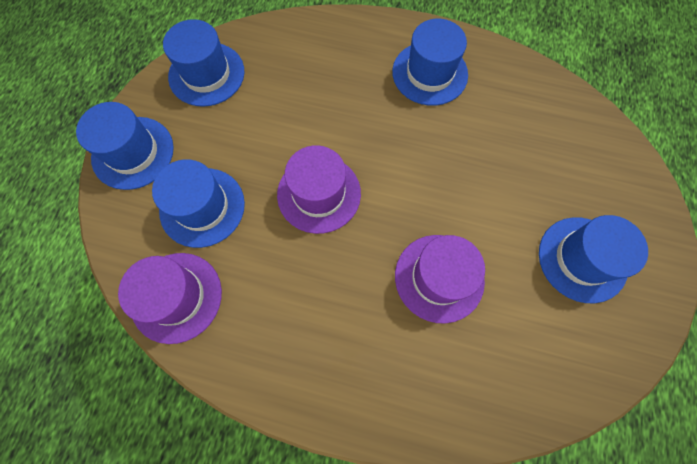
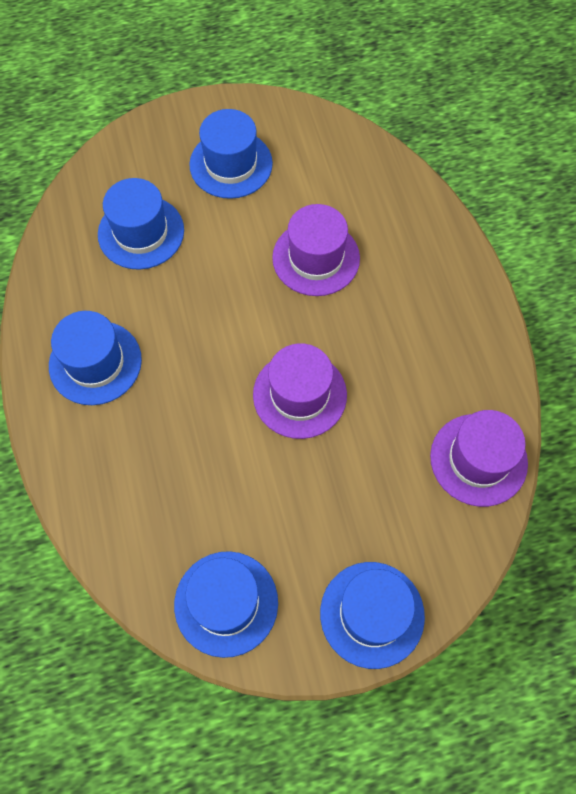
camera: 120 degrees left, 5 degrees down
blue hat [152,159,245,248] -> blue hat moved to [98,178,184,270]

